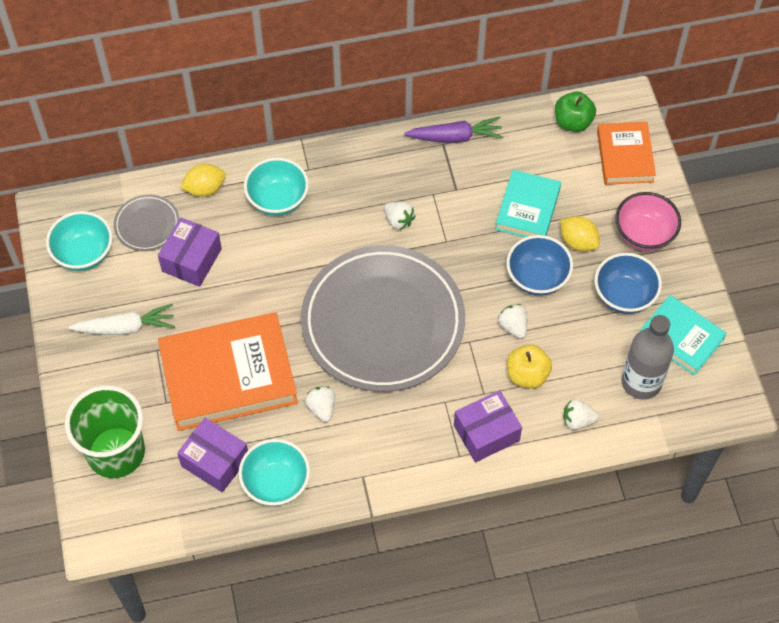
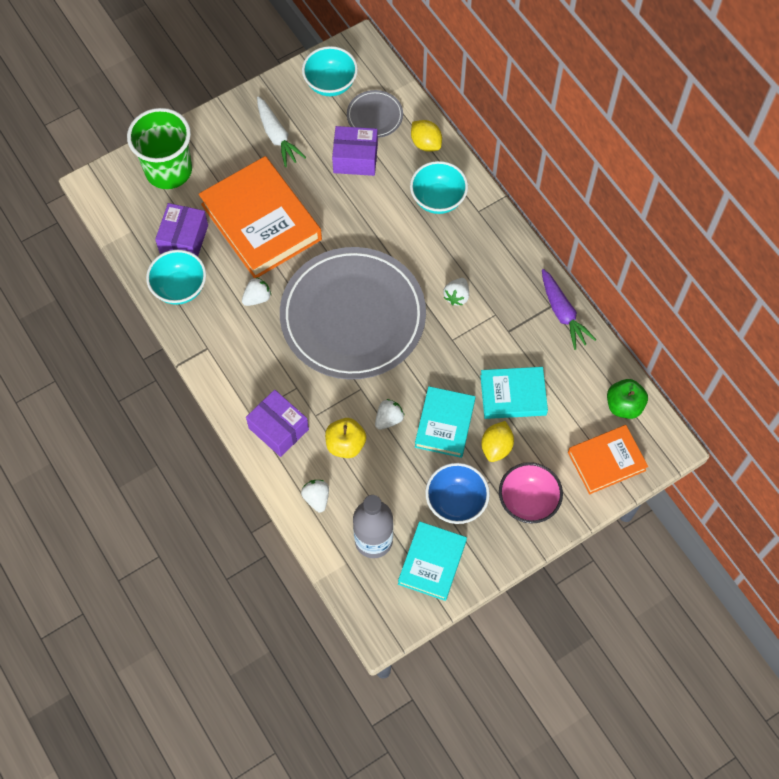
camera: 70 degrees right, 5 degrees up
blue bowl [506,235,573,296] -> turquoise book [415,386,476,458]

